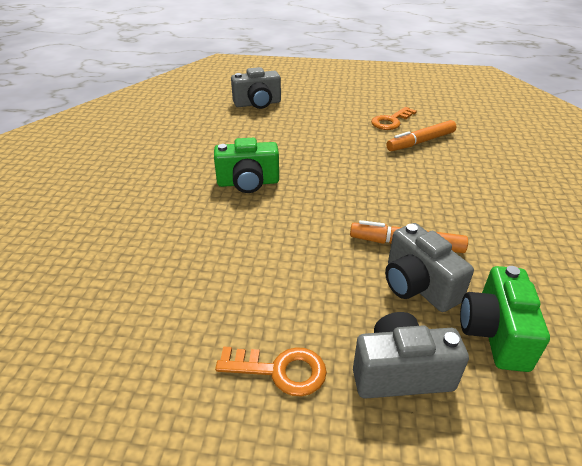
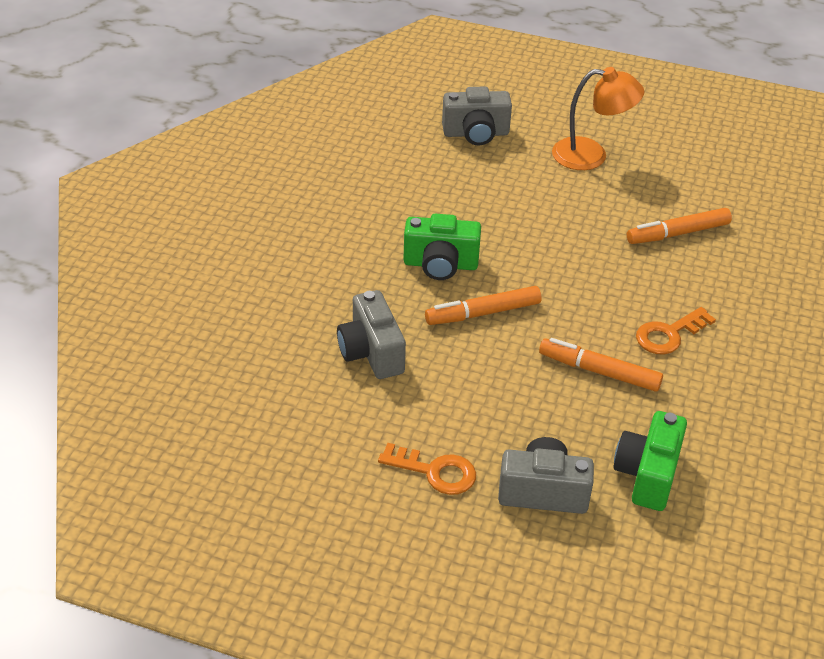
camera: 10 degrees right, 5 degrees up
orange key [371,107,417,130] -> orange key moved to [636,307,716,354]
grey camera [385,223,474,312] -> grey camera moved to [337,290,406,379]
none -> orange marker [425,286,542,325]
none -> orange lamp [552,67,645,170]

